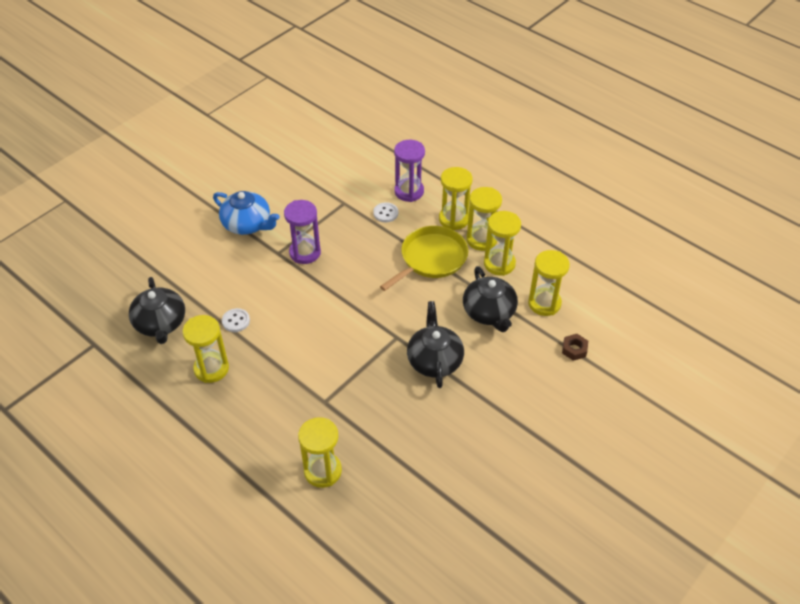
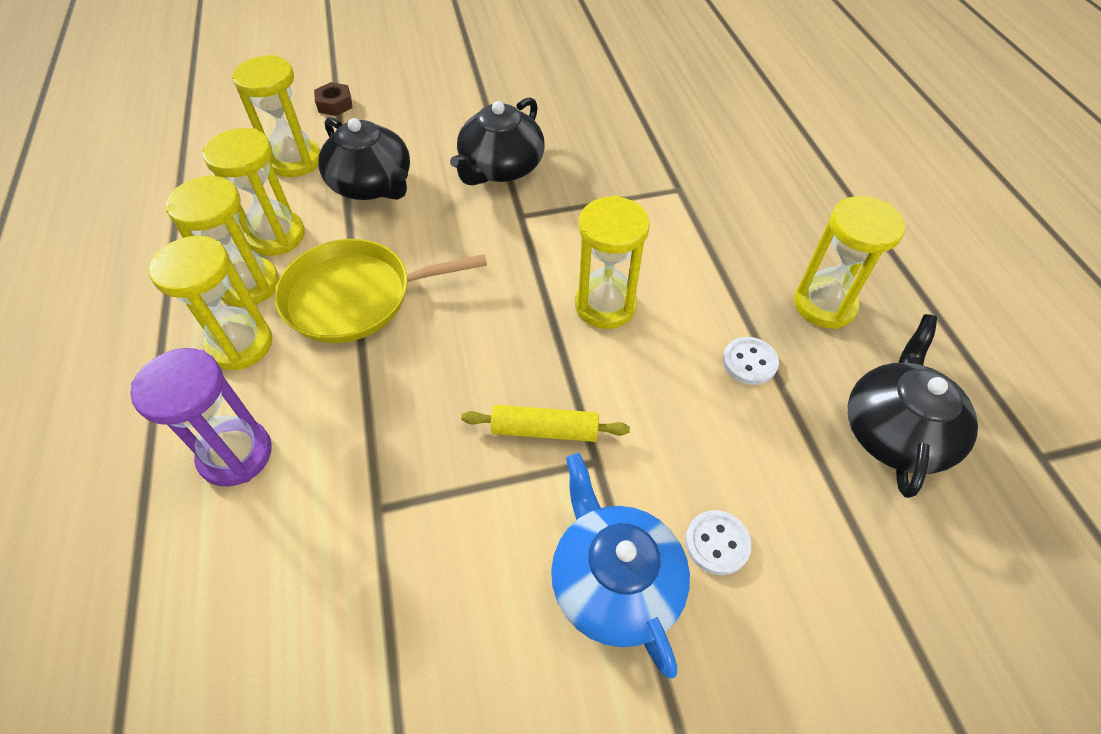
camera: 145 degrees left, 5 degrees up
purple hourglass [284,200,321,264] -> yellow rolling pin [461,405,630,442]
yellow hourglass [298,417,342,488] -> yellow hourglass moved to [575,196,650,329]
white button [373,202,398,222] -> white button moved to [685,510,752,575]
black teapot [463,266,518,332] -> black teapot turned 120 degrees clockwise [318,117,410,200]

